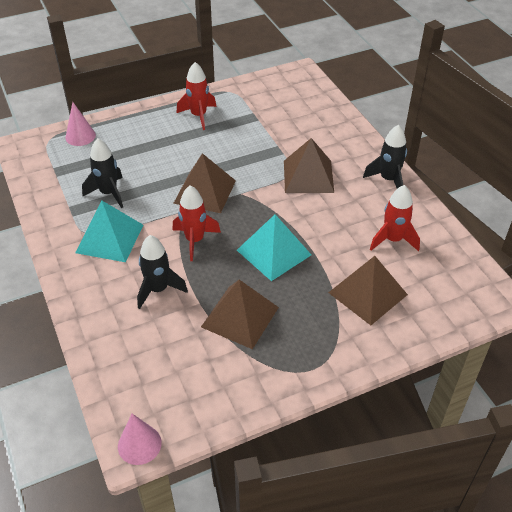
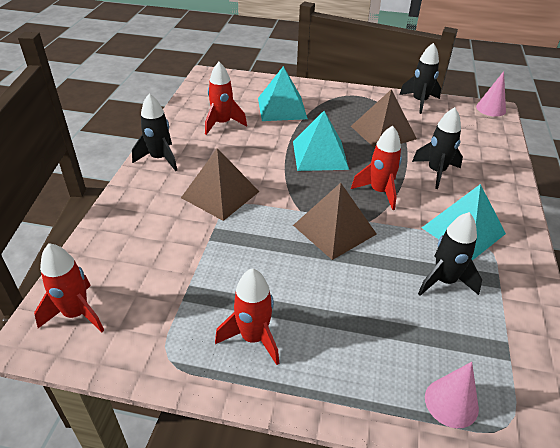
camera: 145 degrees left, 5 degrees down
brown pyramid [328,256,408,325] -> turquoise pyramid [258,66,308,121]
none -> red rocket [34,243,104,332]
none -> black rocket [399,43,441,114]

